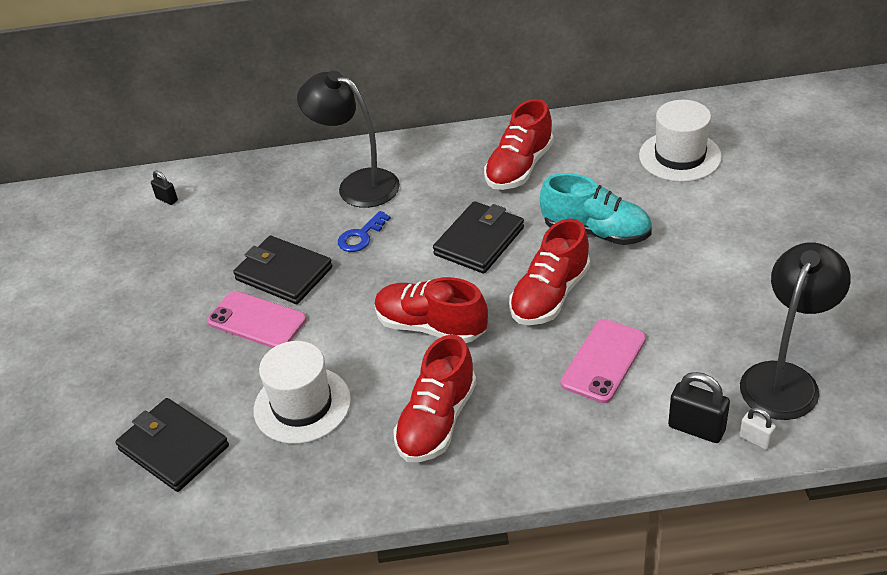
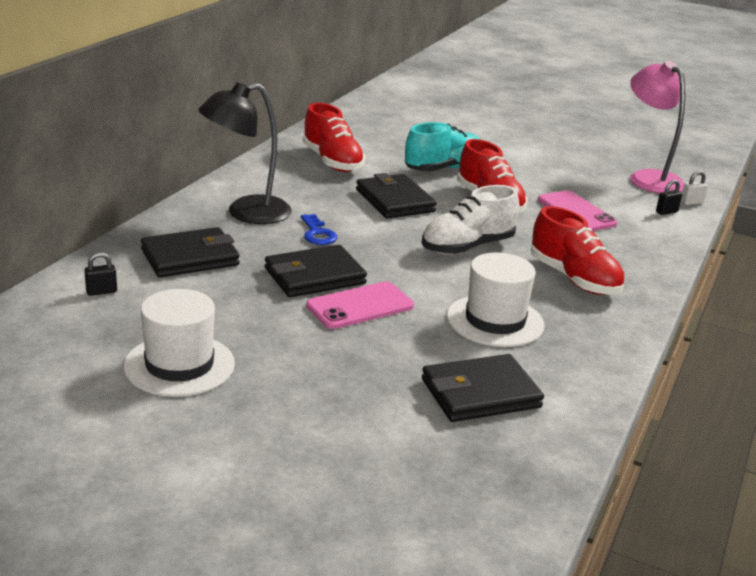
camera: 65 degrees left, 15 degrees down
red shoe [375,277,488,343] -> white shoe [421,185,519,255]
white hat [639,100,722,182] -> white hat moved to [123,289,235,397]
black padlock [668,372,730,443] -> black padlock [656,180,682,215], size x0.57
black lamp [740,242,851,420] -> pink lamp [630,61,685,193]
none -> black wallet [141,227,240,277]

